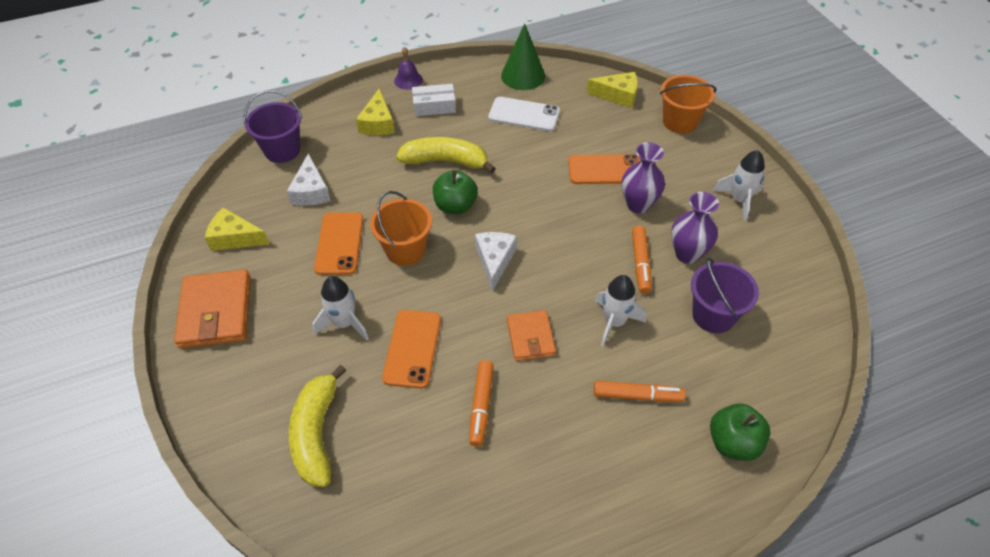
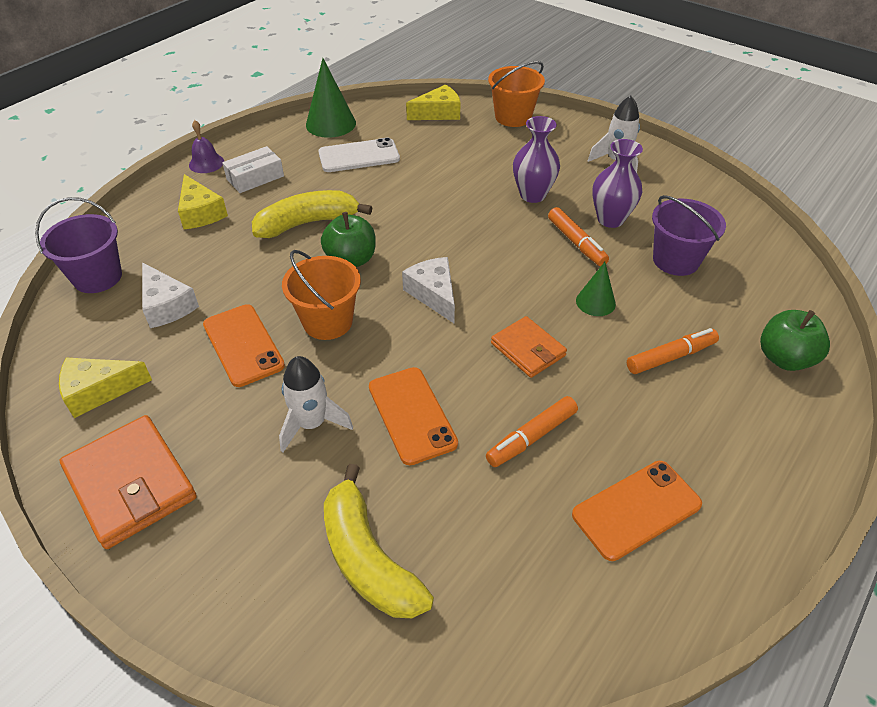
camera: 30 degrees left, 5 degrees down
orange marker [469,360,494,447] -> orange marker turned 75 degrees clockwise [486,396,578,467]
orange phone [568,154,640,184] -> orange phone moved to [572,461,702,561]
white rocket [595,275,647,347] -> green cone [576,262,616,316]

